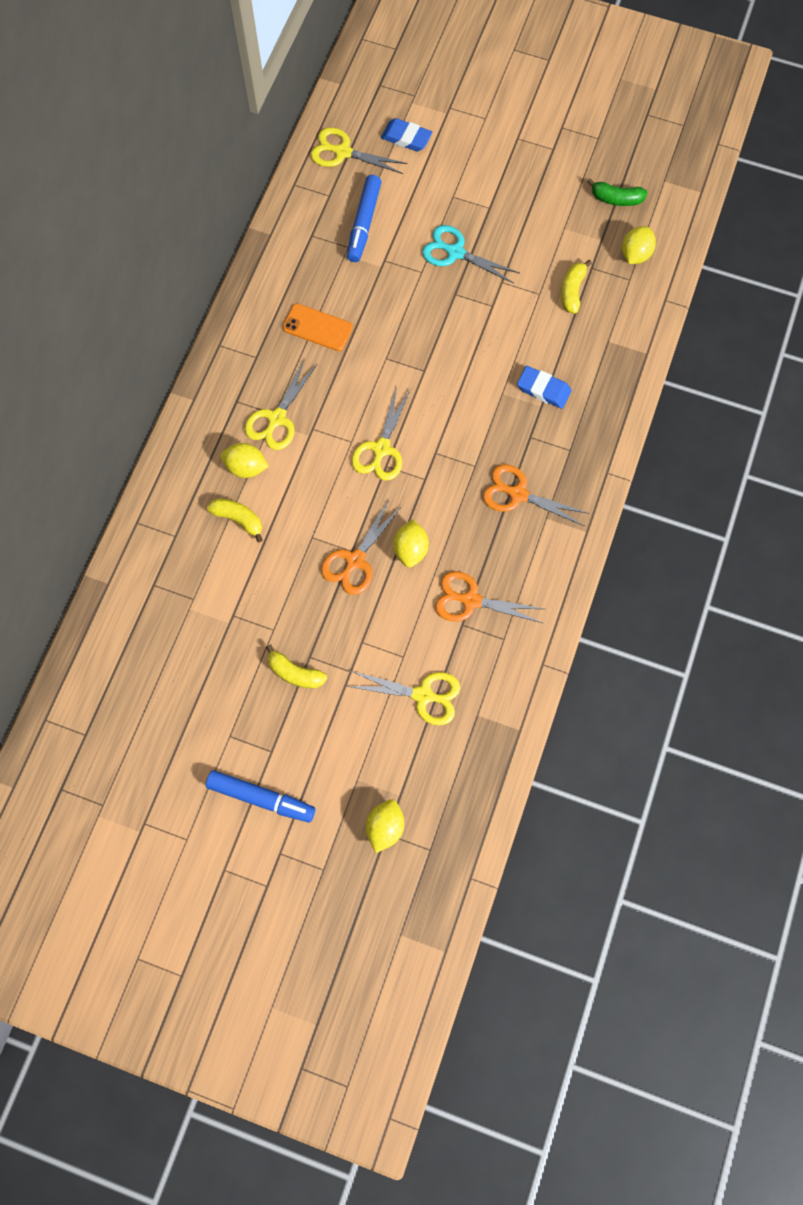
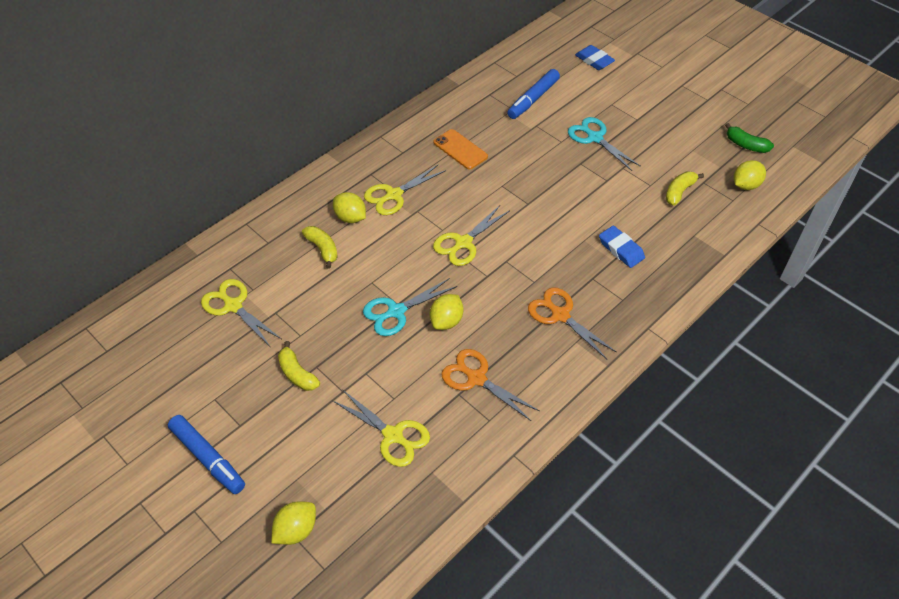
camera: 25 degrees right, 20 degrees down
yellow scissors [311,127,407,174] -> yellow scissors moved to [201,279,281,346]
orange scissors [321,500,402,595] -> turquoise scissors [363,278,457,336]

